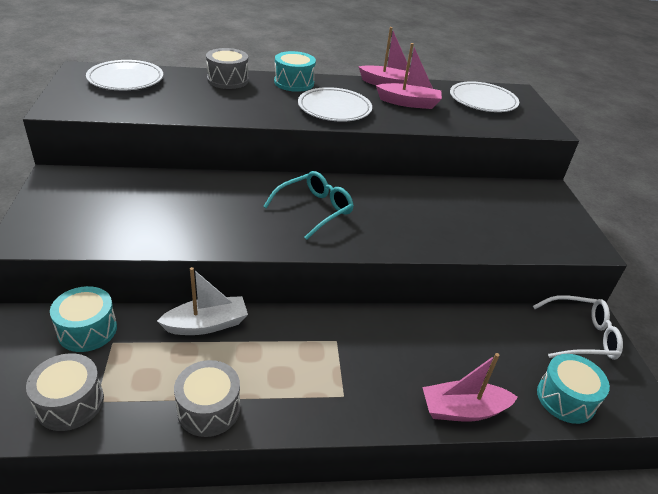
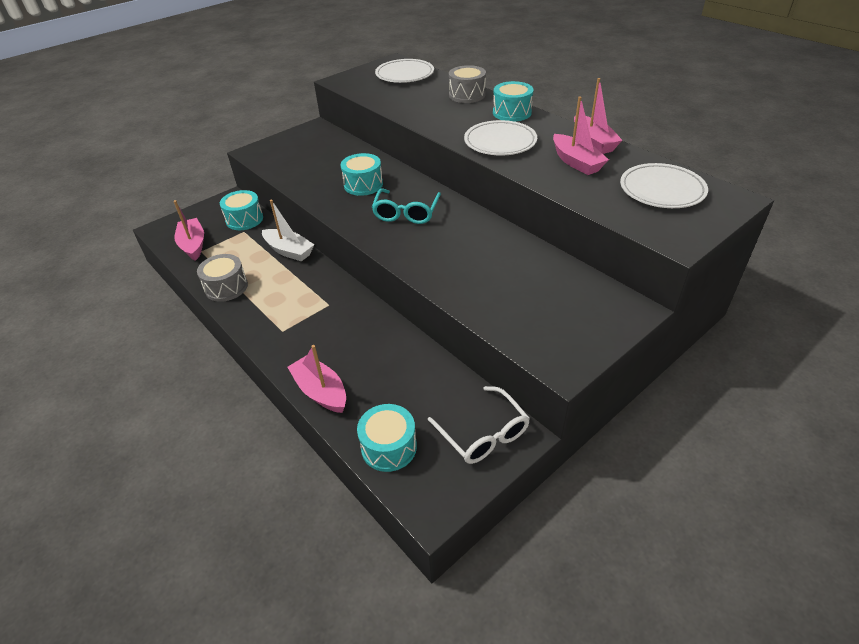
camera: 60 degrees right, 5 degrees up
grey drum [26,353,104,431] -> pink boat [174,200,204,261]
turquoise glasses [263,171,354,240] -> turquoise glasses turned 90 degrees clockwise [372,188,441,224]
none -> turquoise drum [341,153,383,196]

